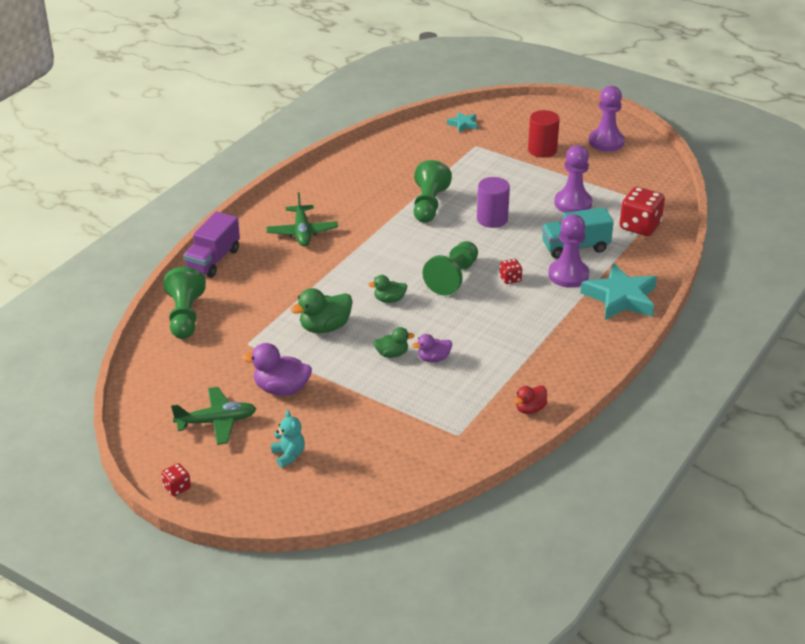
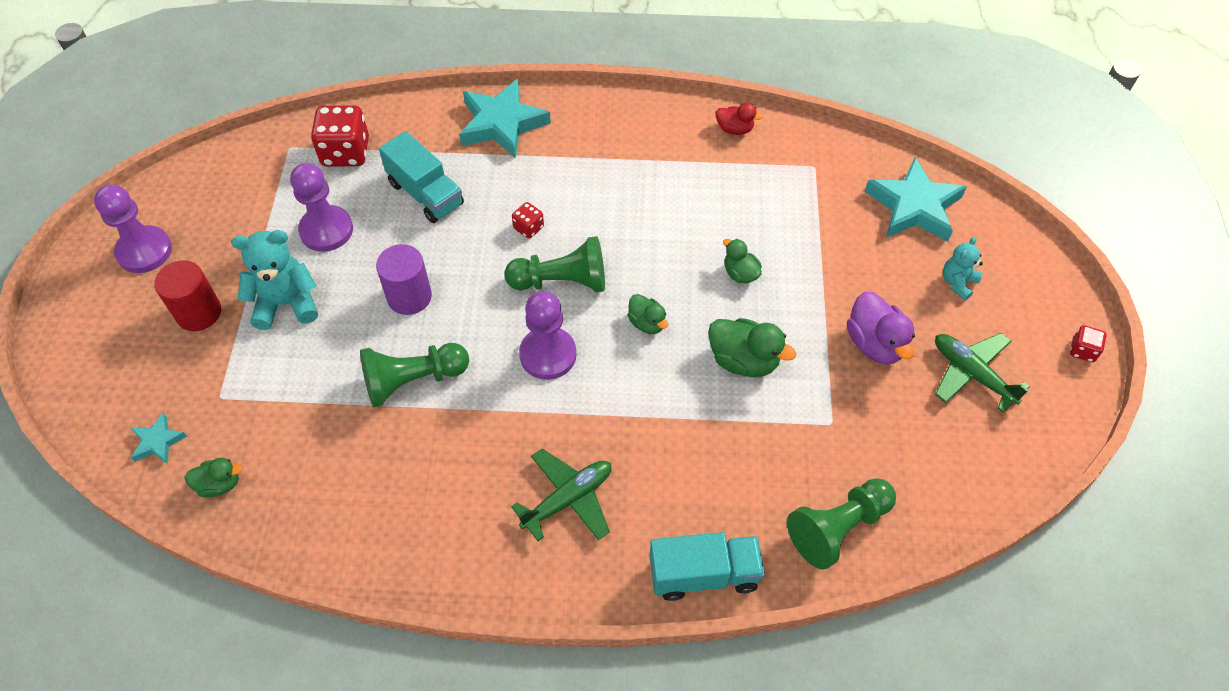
camera: 120 degrees left, 20 degrees up
purple truck [183,211,240,278] -> turquoise truck [649,532,765,601]
purple duck [412,334,452,362] -> none
purple pawn [548,214,589,288] -> purple pawn moved to [519,291,577,380]
none -> green duck [184,458,243,497]
none -> turquoise teddy bear [231,230,318,330]
none -> turquoise star [865,157,967,242]

